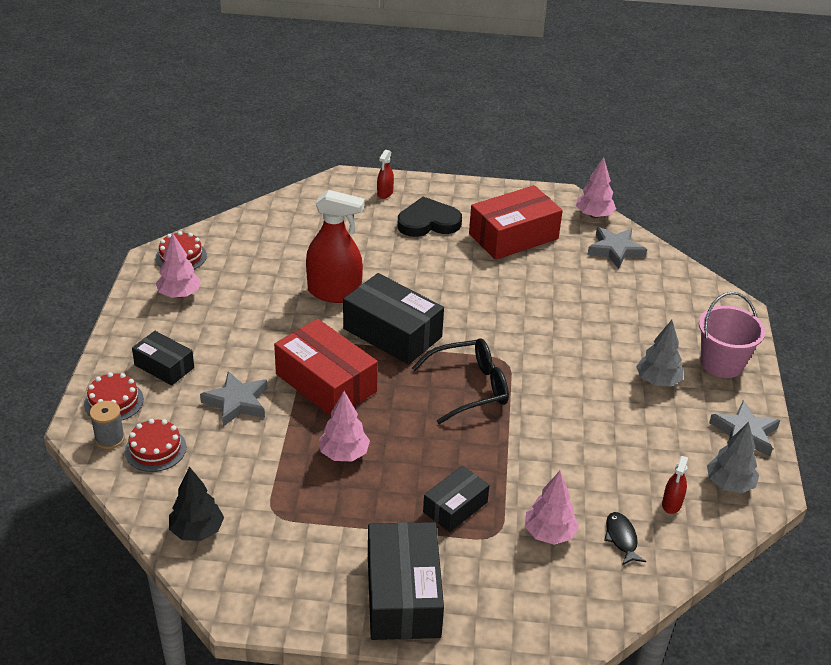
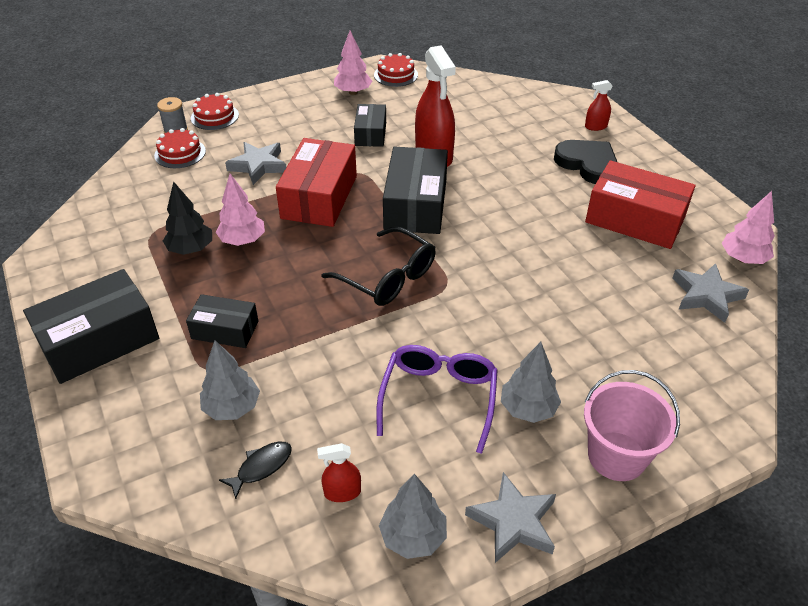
camera: 60 degrees right, 5 degrees up
black box [132,331,194,386] -> black box moved to [354,104,386,147]
black tree [169,467,224,541] -> black tree moved to [163,181,212,255]
pink tree [525,471,579,545] -> grey tree [200,341,260,420]
none -> purple glasses [376,345,498,454]

